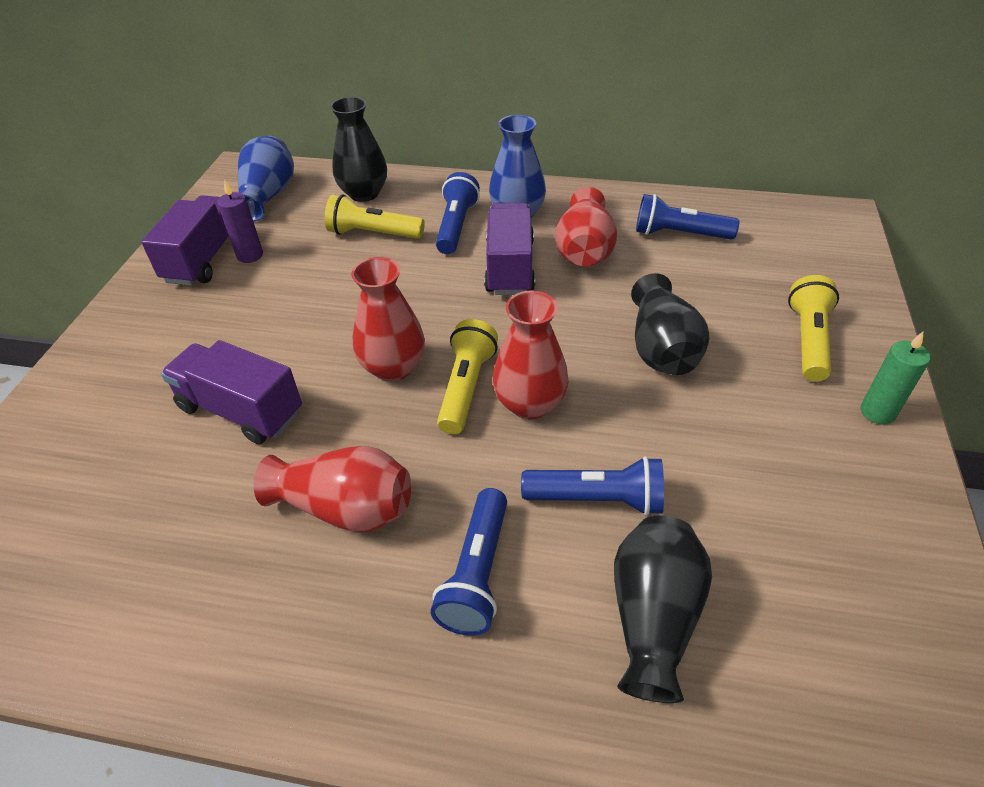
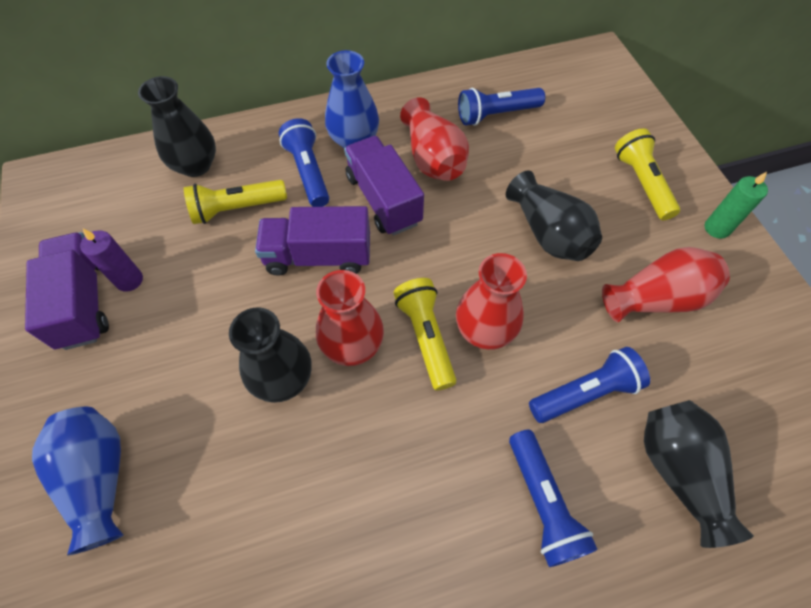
camera: 30 degrees left, 15 degrees up
purple truck [161,340,302,444] -> purple truck moved to [255,206,370,276]
blue vase [238,136,294,222] -> blue vase moved to [32,407,124,555]
red vase [254,446,411,533] -> red vase moved to [602,247,730,322]
none -> black vase [229,307,312,403]

